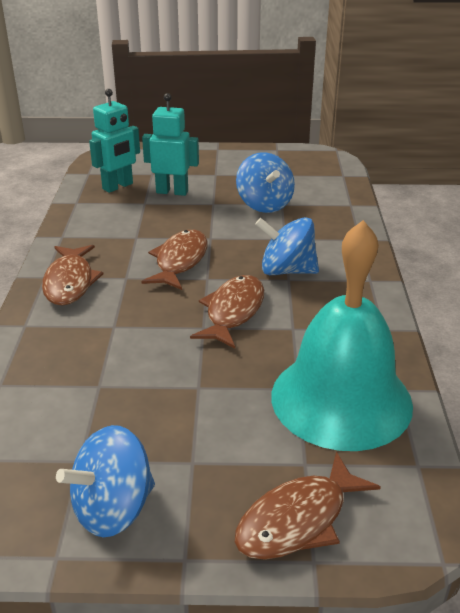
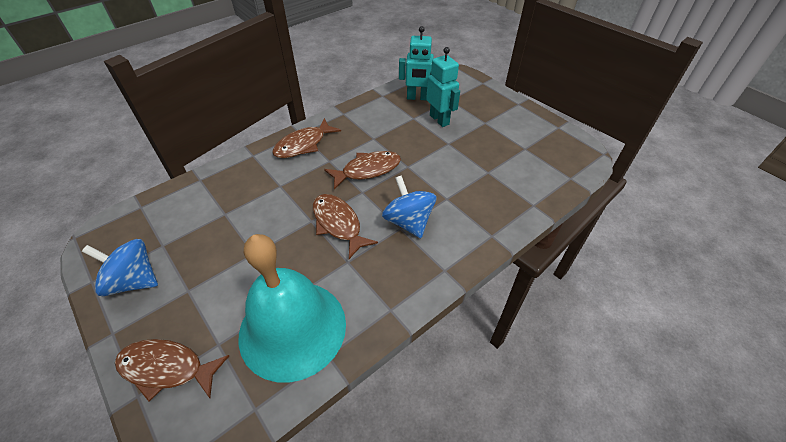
camera: 50 degrees right, 15 degrees up
brown fish [190,275,264,348] -> brown fish turned 105 degrees counterclockwise [313,194,378,259]
blue spinning top [236,152,295,213] -> none

